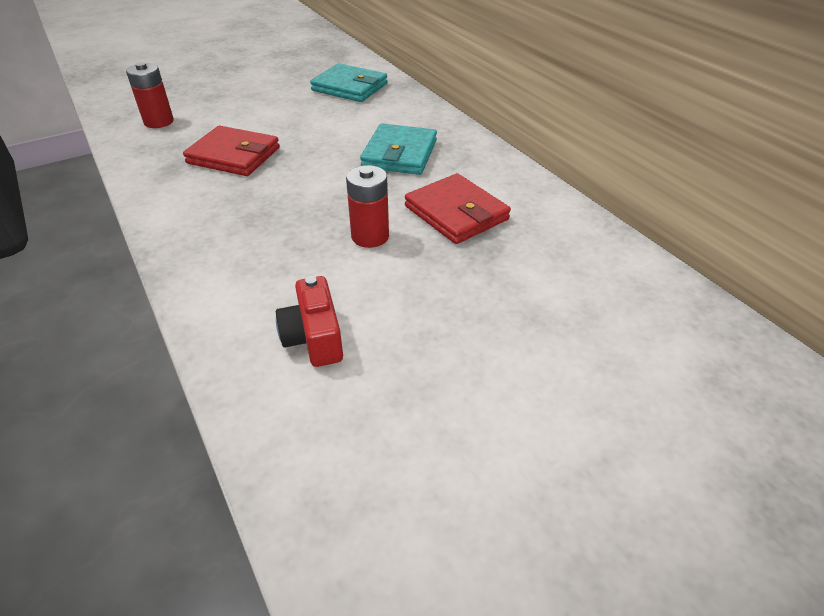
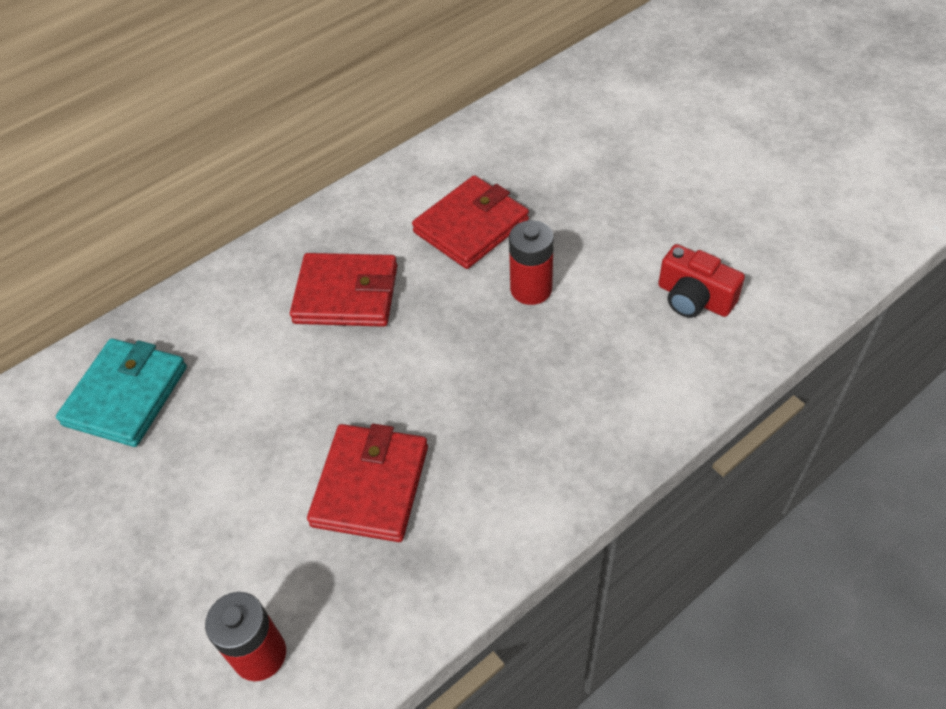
camera: 95 degrees left, 10 degrees up
red camera [276,276,343,367] -> red camera turned 60 degrees clockwise [658,244,745,318]
turquoise wallet [360,124,437,175] -> red wallet [290,253,397,327]

